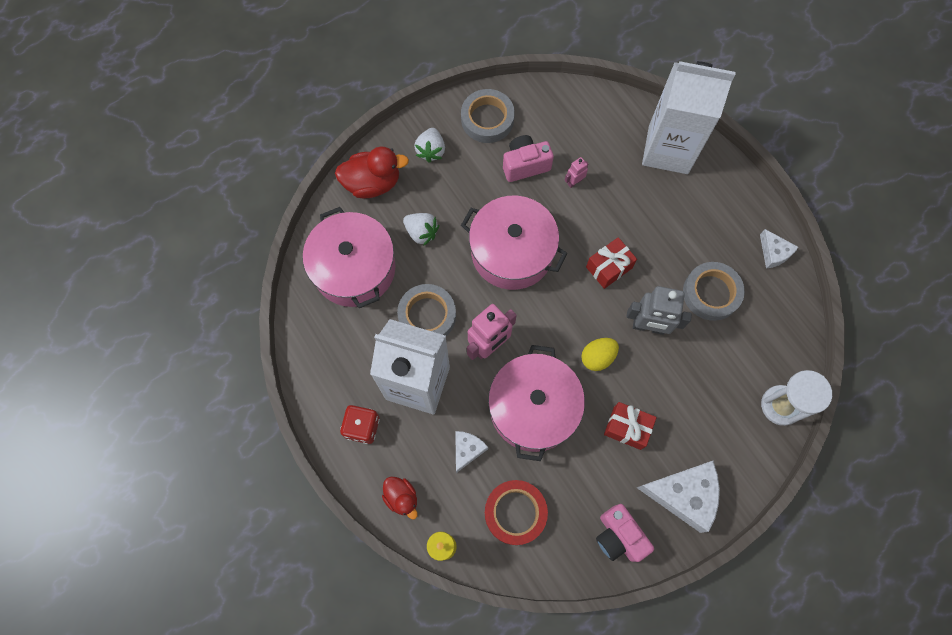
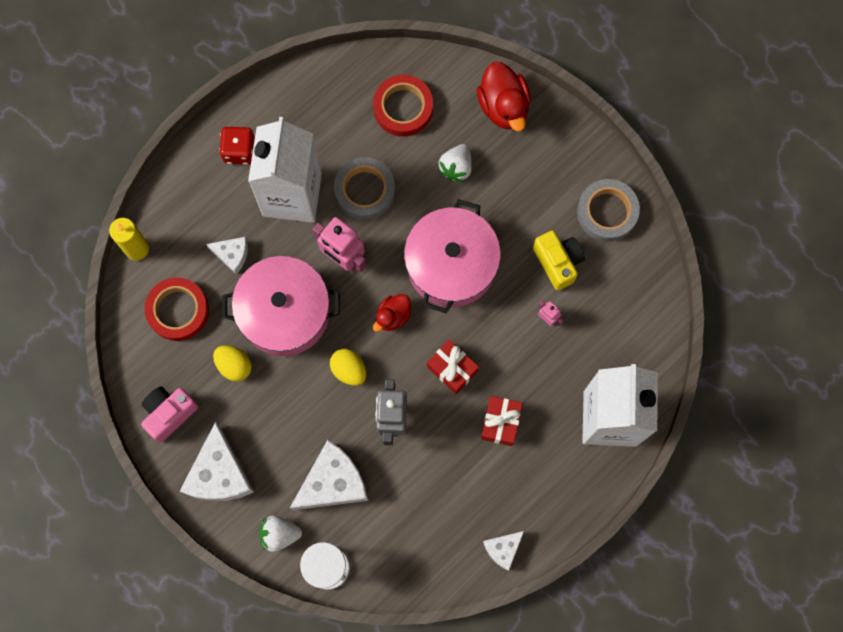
camera: 80 degrees right, 5 degrees up
pink pot [303,207,396,308] -> red tape [373,75,433,137]
red duck [382,476,418,520] -> red duck moved to [373,294,411,332]
white strawberry [414,128,445,163] -> white strawberry moved to [259,515,302,552]
pink camera [503,135,554,182] -> yellow camera [533,230,585,290]
red gift [604,402,657,450] -> red gift moved to [481,396,523,446]
grey tape [683,262,745,321] -> none
none -> yellow egg [213,345,252,381]
none -> white cheese [290,440,368,510]

